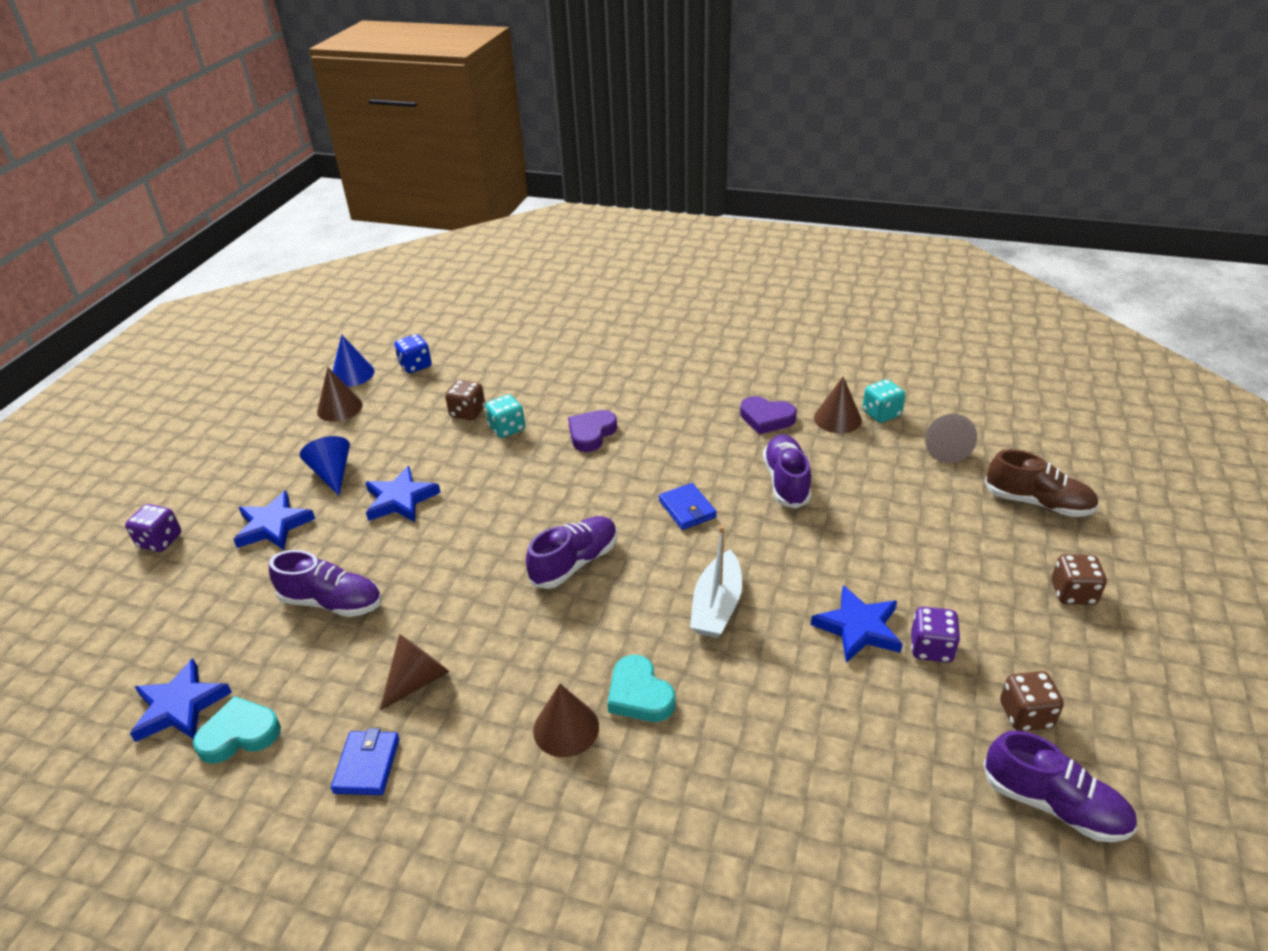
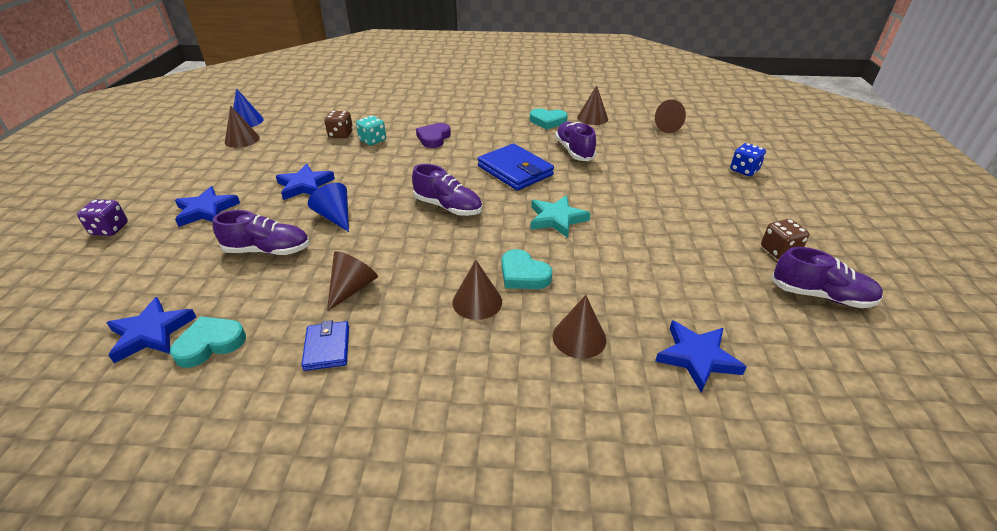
camera: 15 degrees left, 0 degrees up
blue cone [300,436,350,496] -> blue cone moved to [308,183,349,232]
blue dice [394,334,432,373] -> blue dice moved to [730,143,766,176]
purple shoe [526,516,617,589] -> purple shoe turned 90 degrees clockwise [412,164,482,216]
blue wallet [659,483,717,530] -> blue wallet [478,144,554,191], size x1.78
white boat [690,526,742,638] -> turquoise star [530,195,591,238]
purple heart [740,396,797,434] -> turquoise heart [530,108,568,130]
blue star [811,585,903,663] -> blue star moved to [655,320,747,392]
turquoise dice [862,379,905,423] -> none
purple dice [911,607,961,663] -> none
brown shoe [985,449,1099,517] -> none
brown dice [1052,554,1107,605] -> none
none -> brown cone [553,295,607,359]

